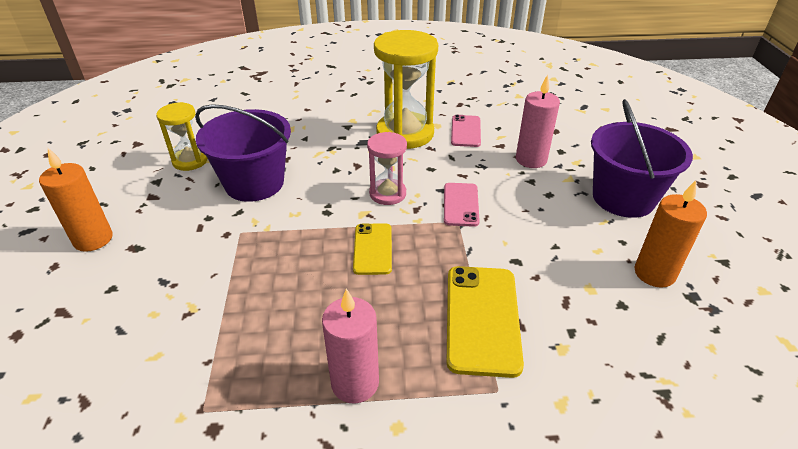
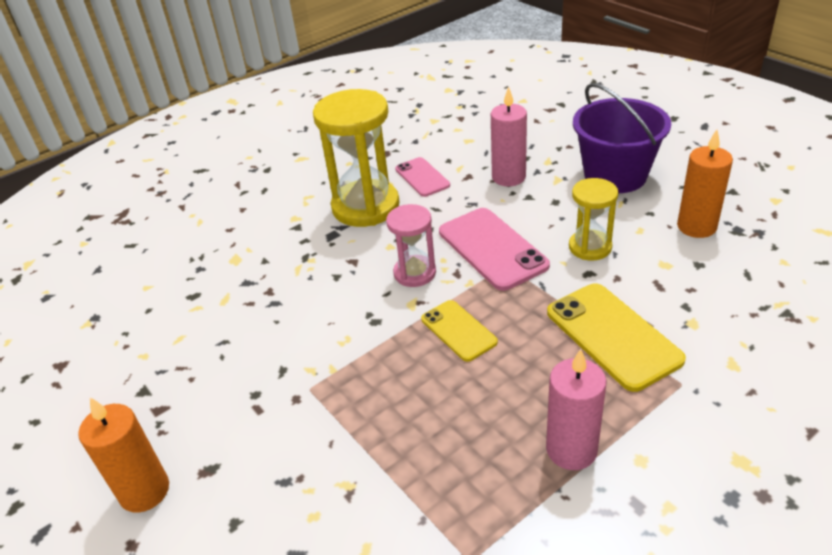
camera: 30 degrees left, 0 degrees up
yellow hourglass [156,102,208,171] -> yellow hourglass moved to [569,178,618,261]
purple bucket [195,104,291,202] -> none
pink phone [444,183,480,227] -> pink phone [439,208,550,291], size x1.66

